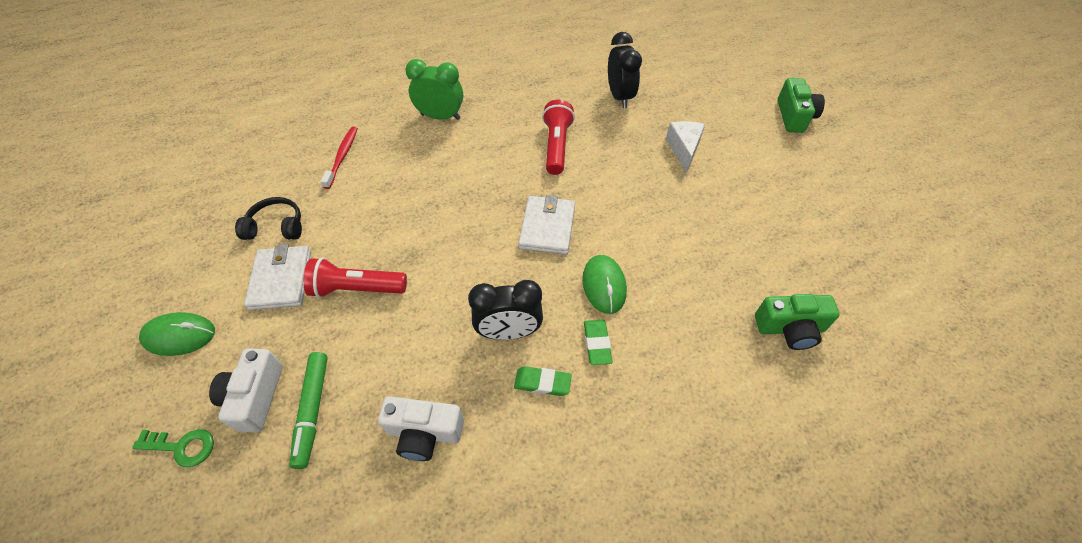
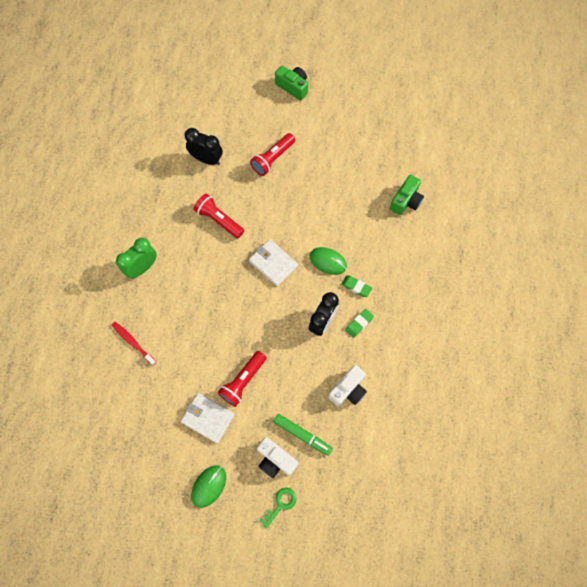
camera: 55 degrees left, 15 degrees up
black headphones [235,197,302,240] -> none
white cheese [666,121,705,173] -> red flashlight [250,133,295,176]

